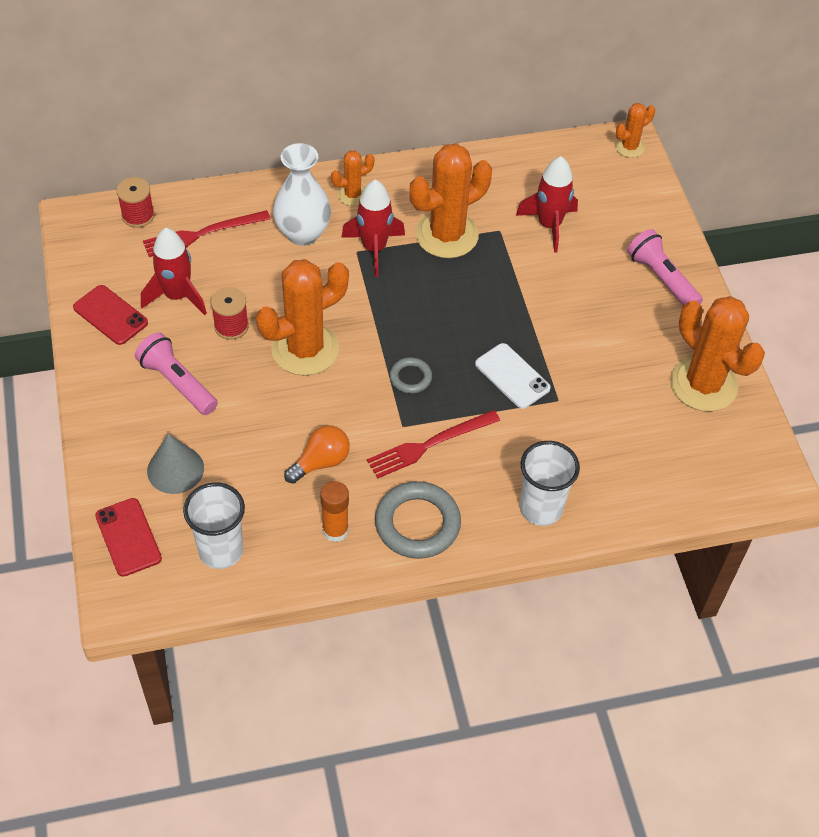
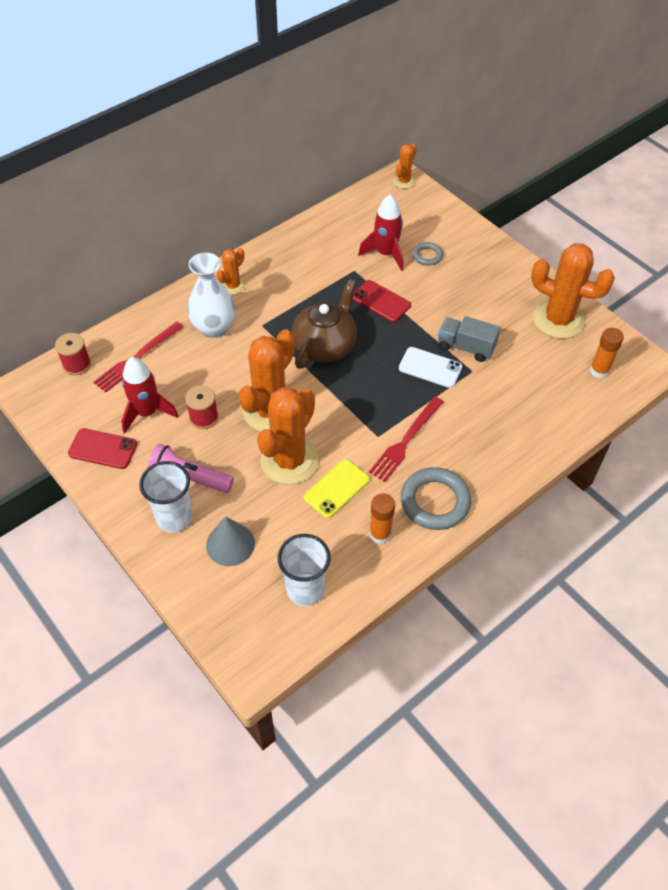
camera: 25 degrees left, 0 degrees up
red phone [95,498,162,577] -> red phone moved to [353,280,411,322]
orange light bulb [284,425,350,484] -> yellow phone [304,459,370,518]
red rocket [341,179,405,277] -> none
grey ring [389,357,432,394] -> grey ring moved to [412,242,443,266]
orange cactus [409,144,492,258] -> orange cactus moved to [257,387,319,485]
white cup [520,441,580,526] -> white cup moved to [139,461,193,533]
pink flashlight [627,229,703,305] -> none
none -> brown teapot [292,279,357,369]
none -> grey truck [438,316,500,362]
none -> orange glue stick [590,328,624,378]

